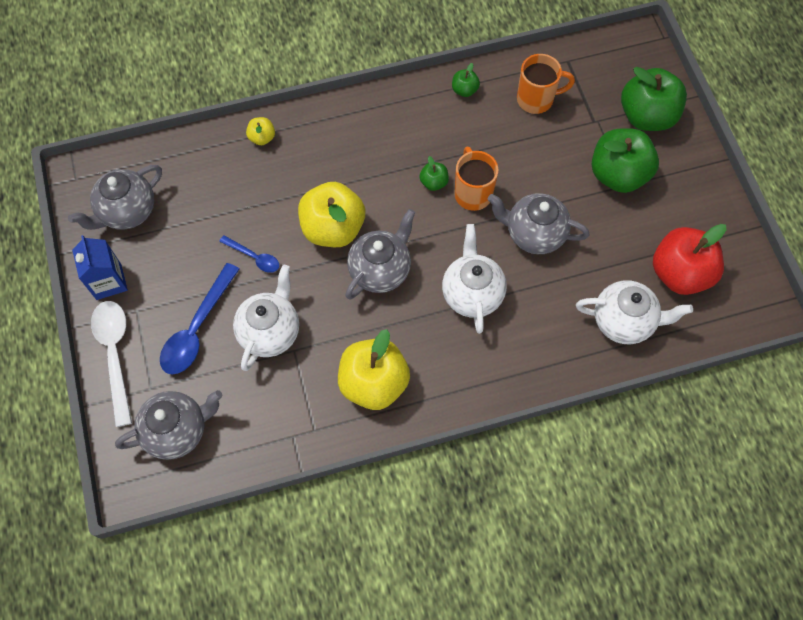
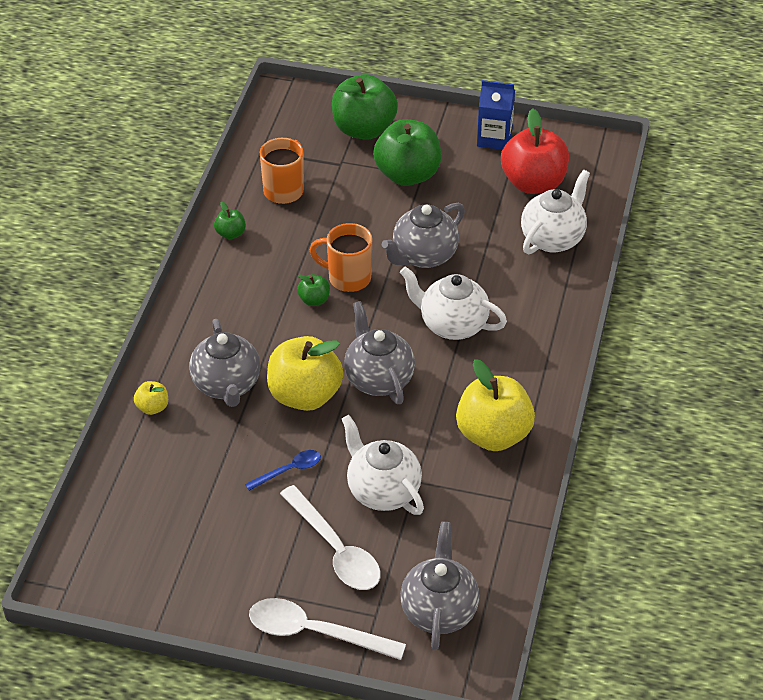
camera: 60 degrees left, 20 degrees down
grey teapot [68,165,162,230] -> grey teapot moved to [189,319,260,407]
blue carton [72,235,128,300] -> blue carton moved to [477,80,515,150]
blue spoon [160,263,239,375] -> white spoon [280,485,380,590]

